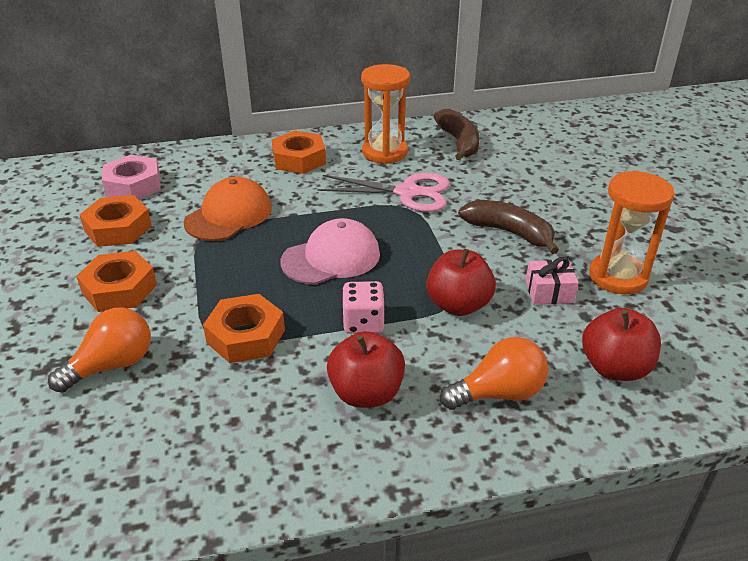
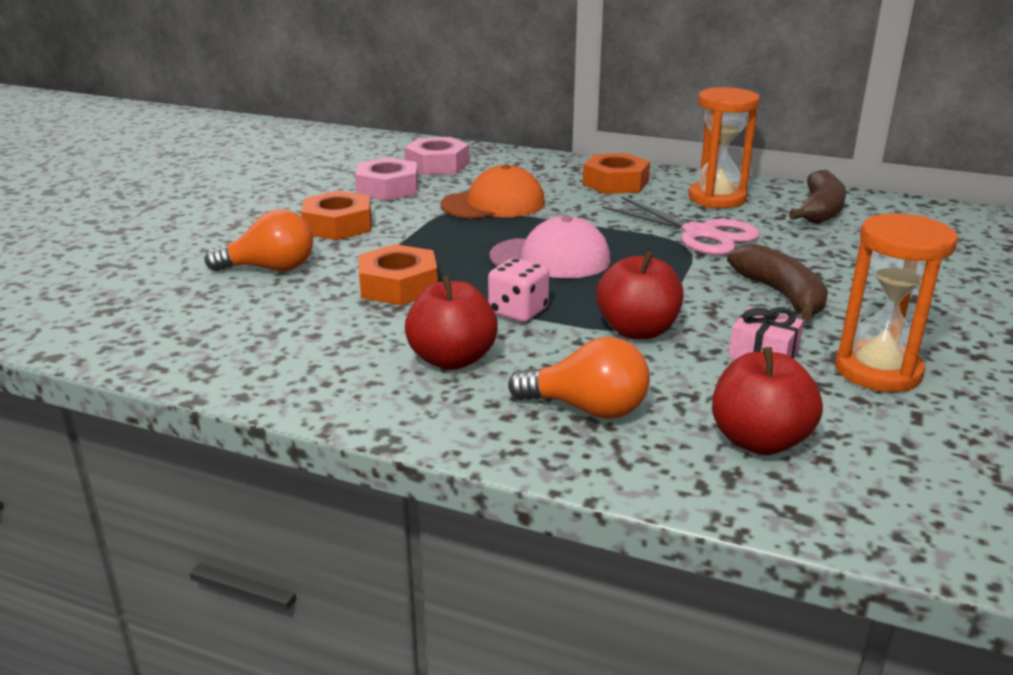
camera: 35 degrees right, 10 degrees down
orange nut [80,195,152,247] -> pink nut [355,157,418,201]

